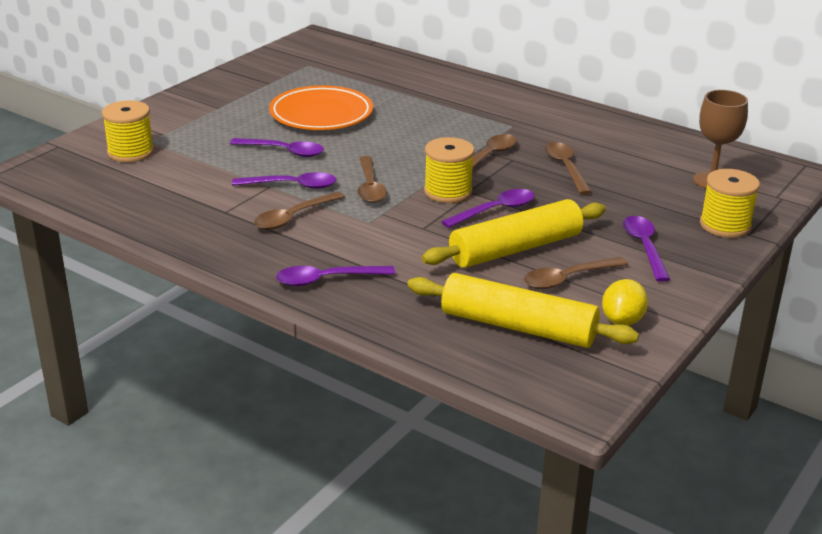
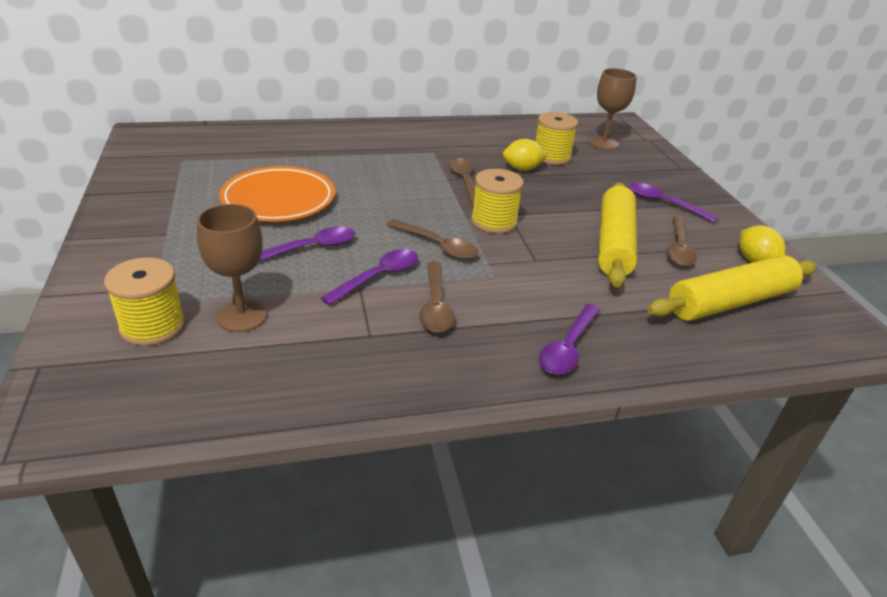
camera: 50 degrees left, 5 degrees up
purple spoon [441,189,535,228] -> none
brown spoon [545,142,592,195] -> yellow lemon [503,139,548,171]
yellow spool [700,169,760,238] -> yellow spool moved to [536,112,578,165]
none -> brown goblet [197,204,267,332]

